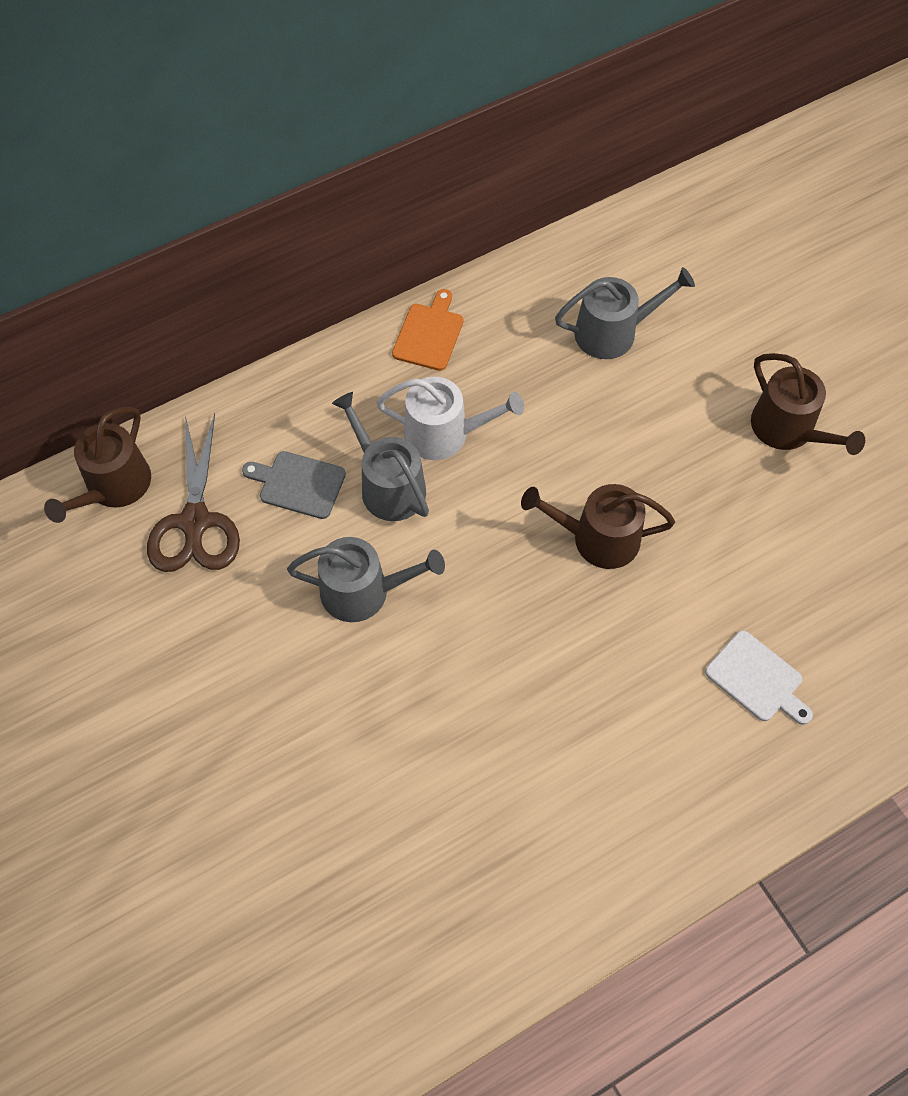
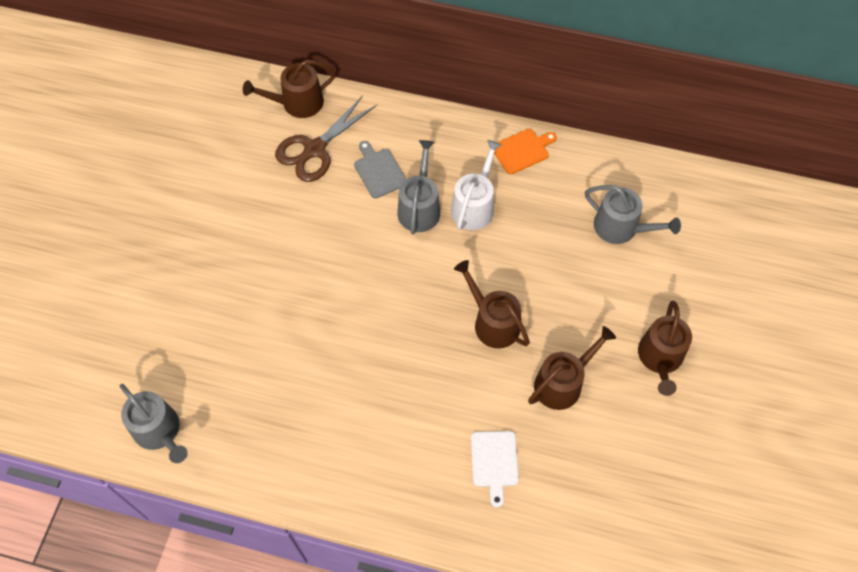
camera: 45 degrees right, 0 degrees up
grey watering can [287,537,445,622] -> grey watering can moved to [120,384,188,463]
white watering can [376,377,524,460] -> white watering can turned 120 degrees counterclockwise [451,140,502,230]
none -> brown watering can [528,326,616,410]

